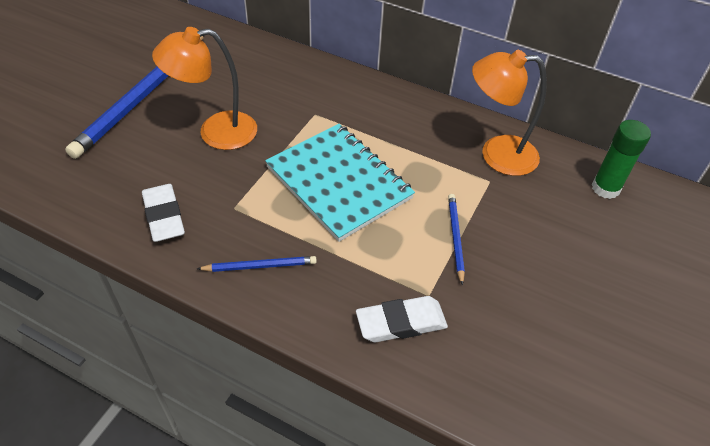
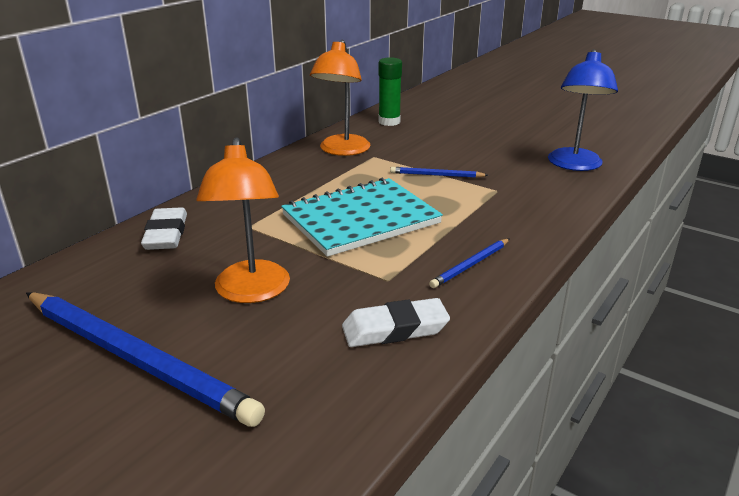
camera: 80 degrees left, 20 degrees down
blue pencil [197,256,317,272] -> blue pencil turned 135 degrees counterclockwise [429,239,510,288]
white eraser [356,296,448,342] -> white eraser moved to [141,207,187,250]
none -> blue lamp [548,49,618,171]

